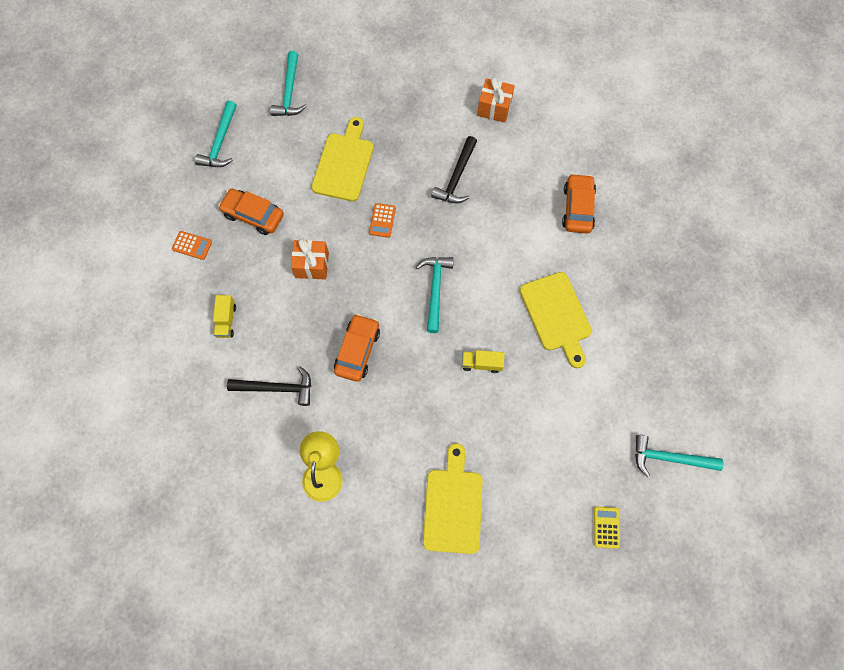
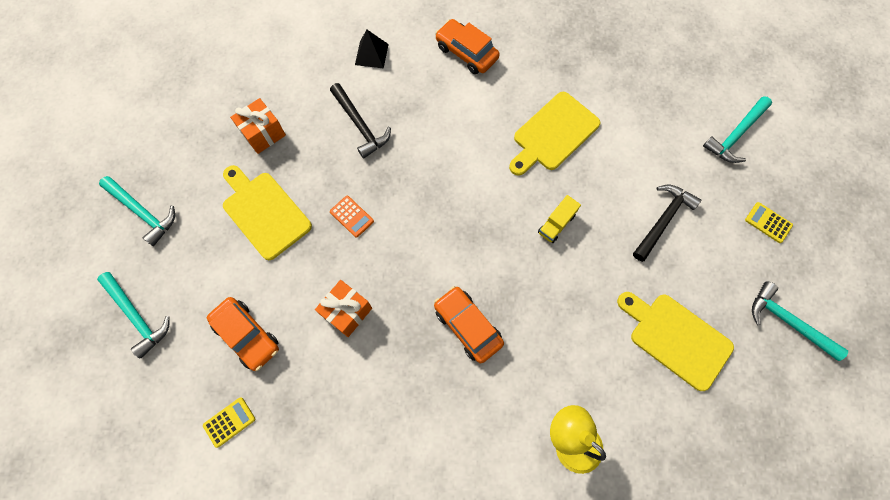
camera: 55 degrees left, 0 degrees up
orange calculator [172,231,212,260] -> yellow calculator [203,397,255,448]
yellow truck [213,295,236,338] -> none
orange car [218,189,284,235] -> orange car turned 105 degrees counterclockwise [207,297,279,371]
black hammer [227,366,311,406] -> black hammer moved to [633,185,701,262]
turquoise hammer [416,257,454,333] -> turquoise hammer moved to [752,281,848,361]
orange gift [477,77,515,123] -> orange gift moved to [230,98,286,154]
yellow cutting board [520,272,592,368] -> yellow cutting board turned 120 degrees clockwise [509,92,600,176]
none -> black pyramid [355,30,389,69]

